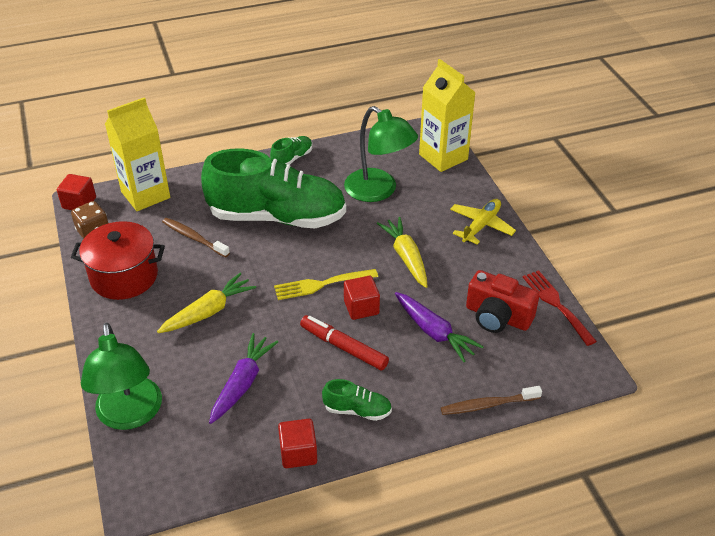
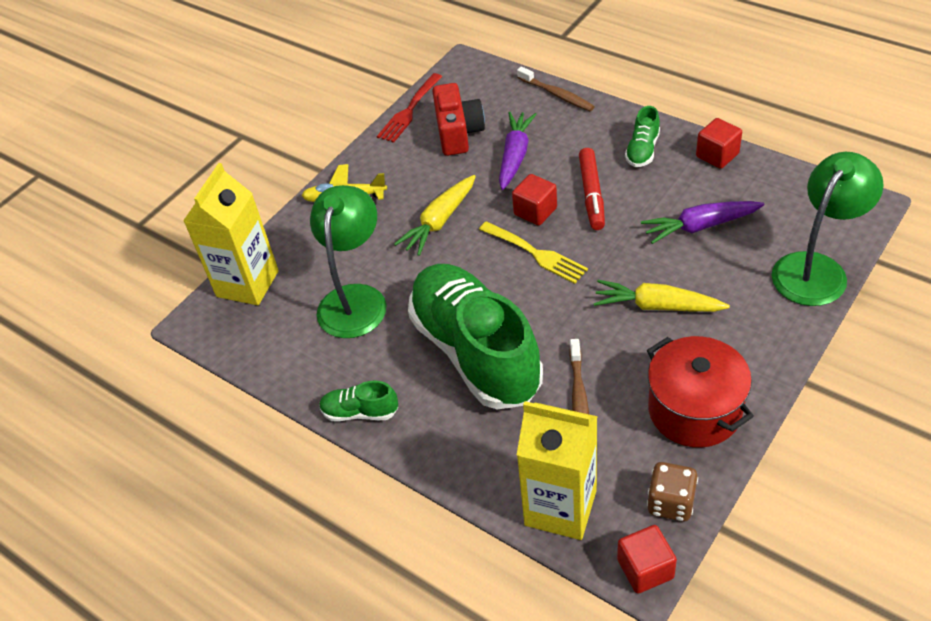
camera: 120 degrees left, 5 degrees up
green shoe [322,379,392,421] -> green shoe turned 135 degrees counterclockwise [625,106,660,167]

